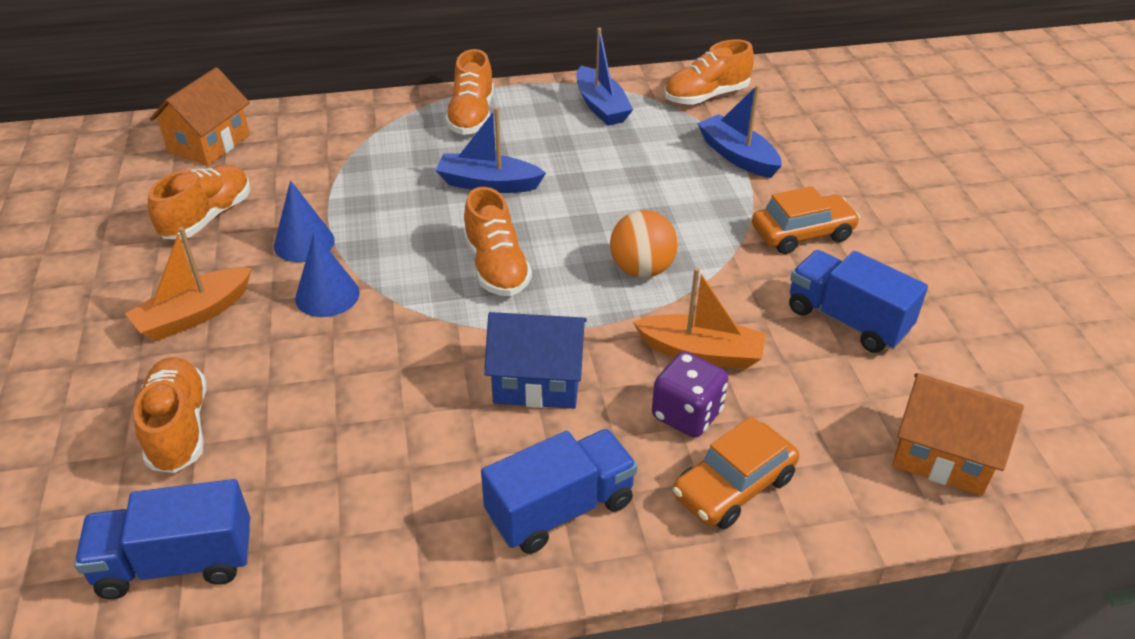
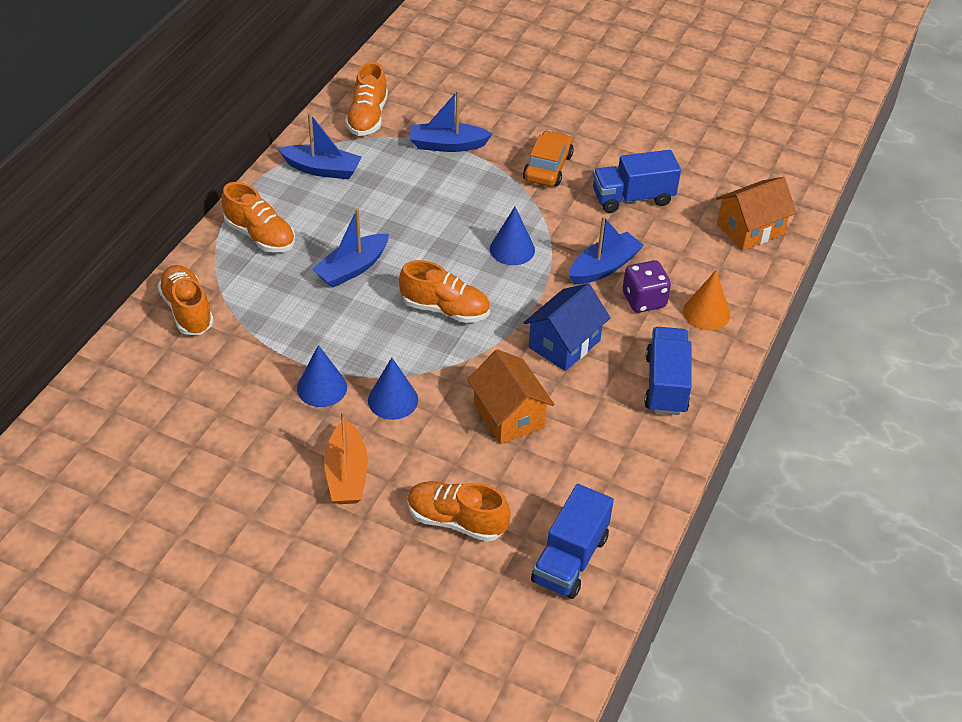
camera: 55 degrees left, 5 degrees up
orange shoe [148,165,250,239] -> orange shoe moved to [157,265,214,335]
orange house [150,67,250,166] -> orange house moved to [467,349,555,444]
orange ball [610,210,678,278] -> blue cone [490,207,535,265]
orange boat [633,267,766,369] -> blue boat [569,216,644,284]
orange car [673,416,799,529] -> orange cone [683,270,730,330]

